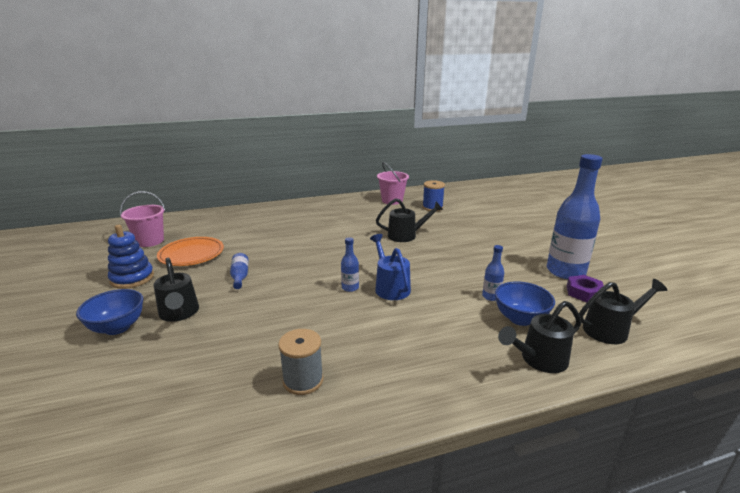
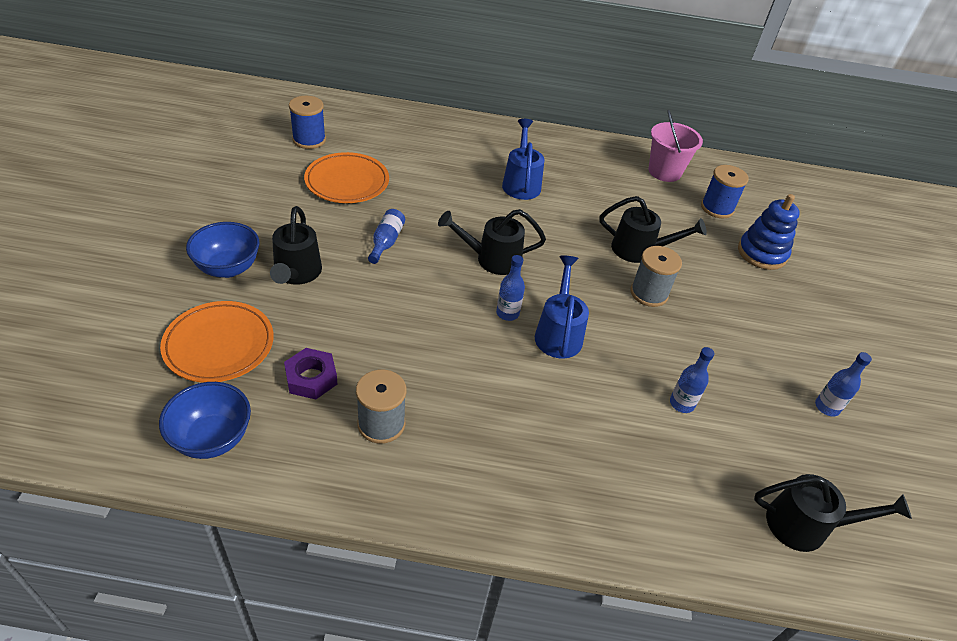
camera: 20 degrees right, 20 degrees up
blue stacking toy [108,225,154,289] -> blue stacking toy moved to [738,194,800,270]
pink bucket [120,191,165,247] -> blue spool [289,96,326,149]
blue bowl [495,281,555,326] -> blue bowl moved to [159,382,251,459]
black watering can [498,301,581,373] -> black watering can moved to [438,209,546,275]
blue bottle [547,154,603,279] -> blue bottle [815,352,872,417], size x0.44
purple nut [567,275,604,303] -> purple nut moved to [284,348,337,399]
none -> orange plate [160,301,274,383]
none -> blue watering can [502,119,545,200]
none -> grey spool [630,246,682,307]

